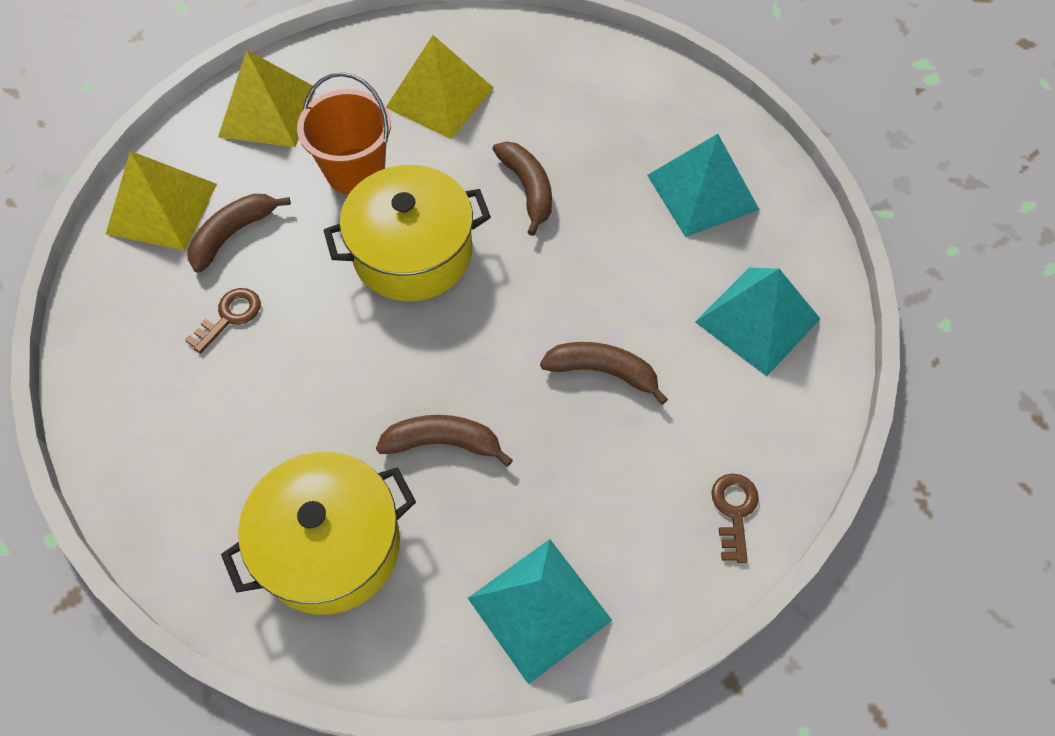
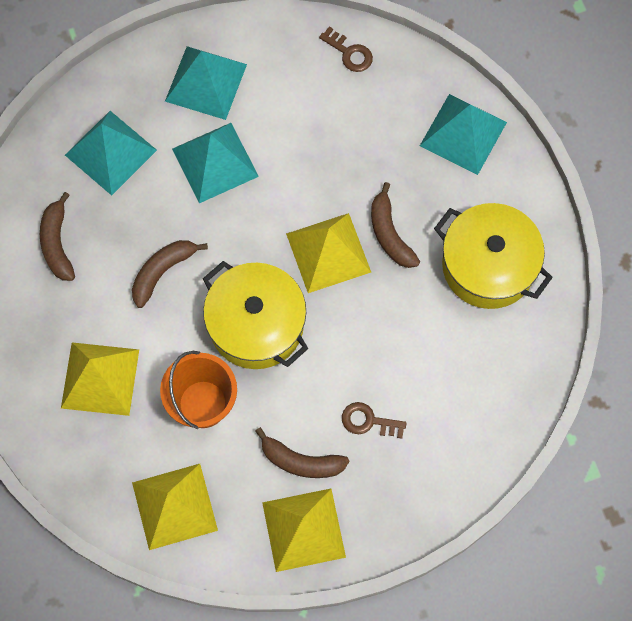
camera: 115 degrees left, 10 degrees up
brown banana [540,342,668,405] -> brown banana moved to [40,192,75,281]
brown key [712,473,759,563] -> brown key turned 120 degrees counterclockwise [319,26,373,72]
none -> turquoise pyramid [172,123,259,203]
none -> yellow pyramid [286,213,371,293]

